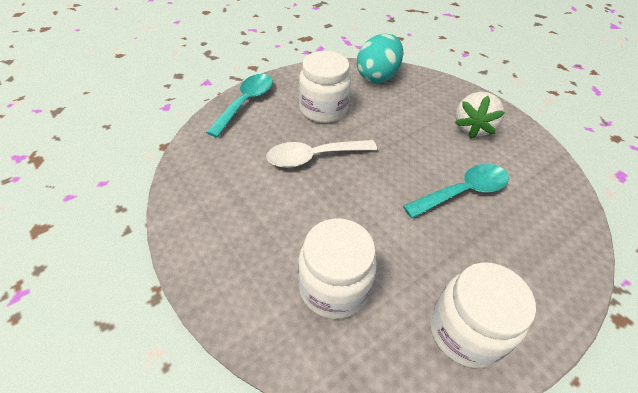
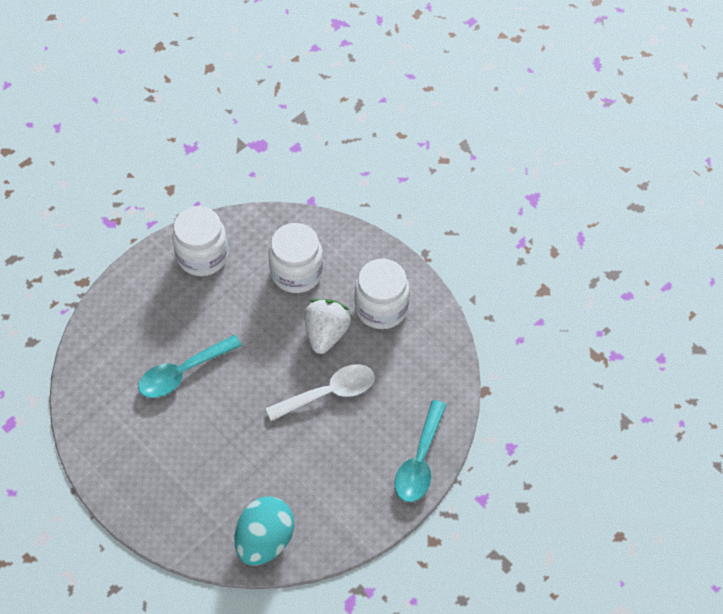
camera: 175 degrees right, 10 degrees up
white jar [299,51,351,123] -> white jar moved to [354,259,410,329]
white strawberry [455,92,505,139] -> white strawberry moved to [304,299,351,354]

